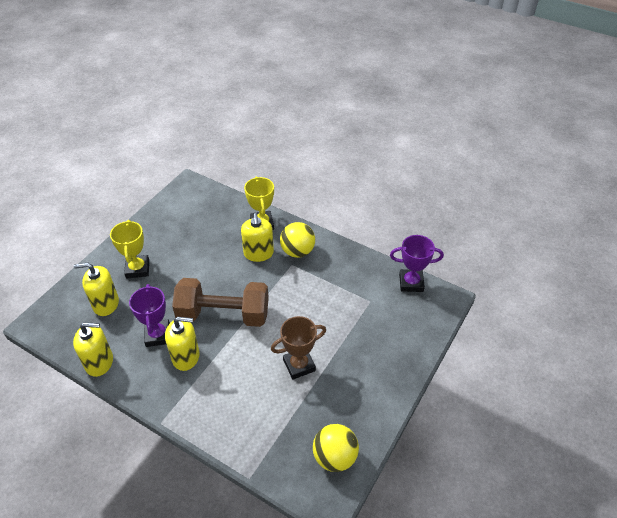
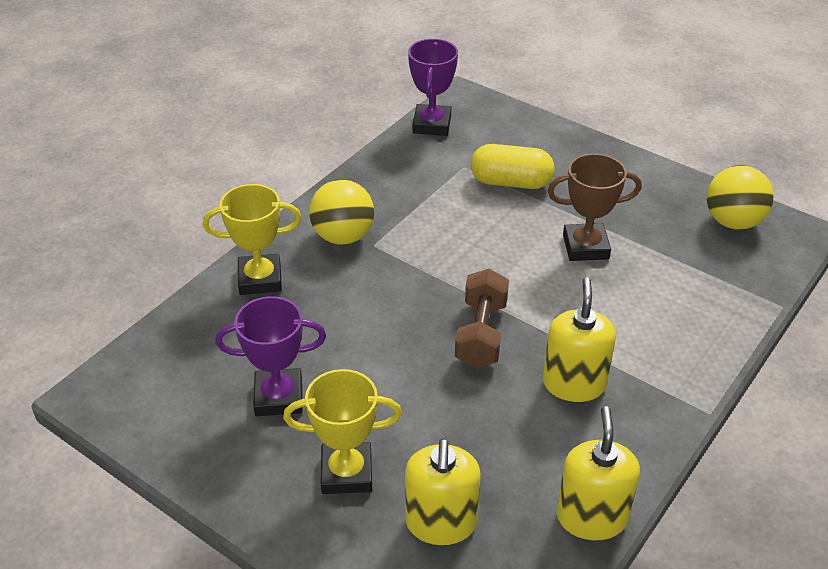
camera: 85 degrees left, 5 degrees down
purple trophy [129,284,170,347] -> purple trophy moved to [215,296,326,416]
brown dumbbell [172,278,269,327] -> brown dumbbell [455,269,509,368], size x0.61
yellow soap dispenser [241,213,274,262] -> none
brown trophy [271,316,326,380] -> brown trophy turned 75 degrees counterclockwise [548,153,642,261]
none -> yellow capsule [471,144,555,189]

